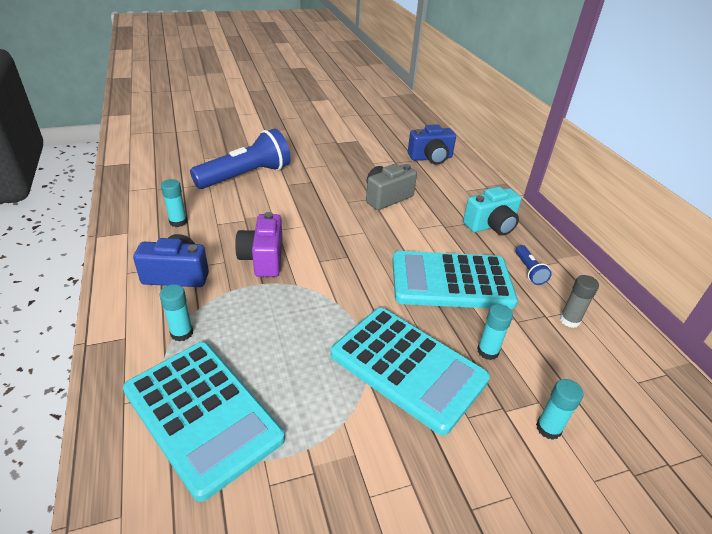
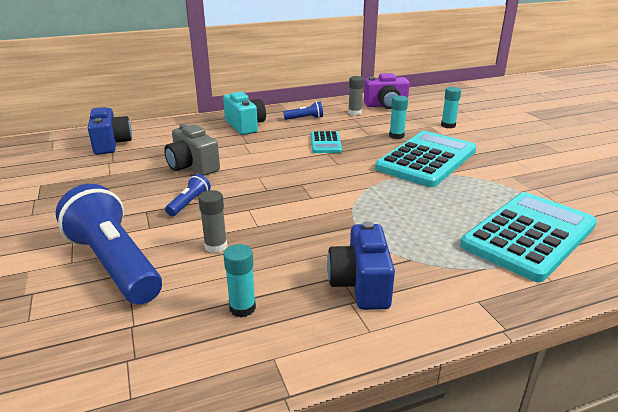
camera: 90 degrees left, 10 degrees down
turquoise glue stick [159,284,193,342] -> none
purple camera [235,212,283,277] -> purple camera moved to [364,73,410,109]
turquoise calculator [392,251,518,309] -> turquoise calculator [311,131,342,153], size x0.49
none -> blue flashlight [165,174,211,216]
none -> grey glue stick [198,190,227,253]

